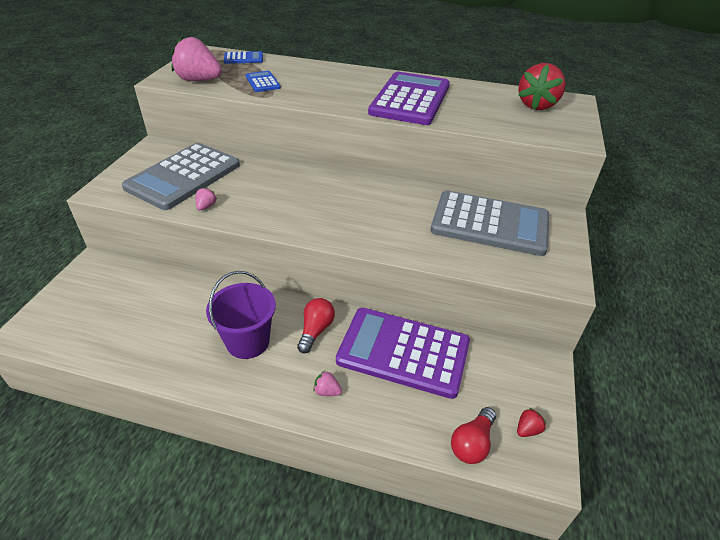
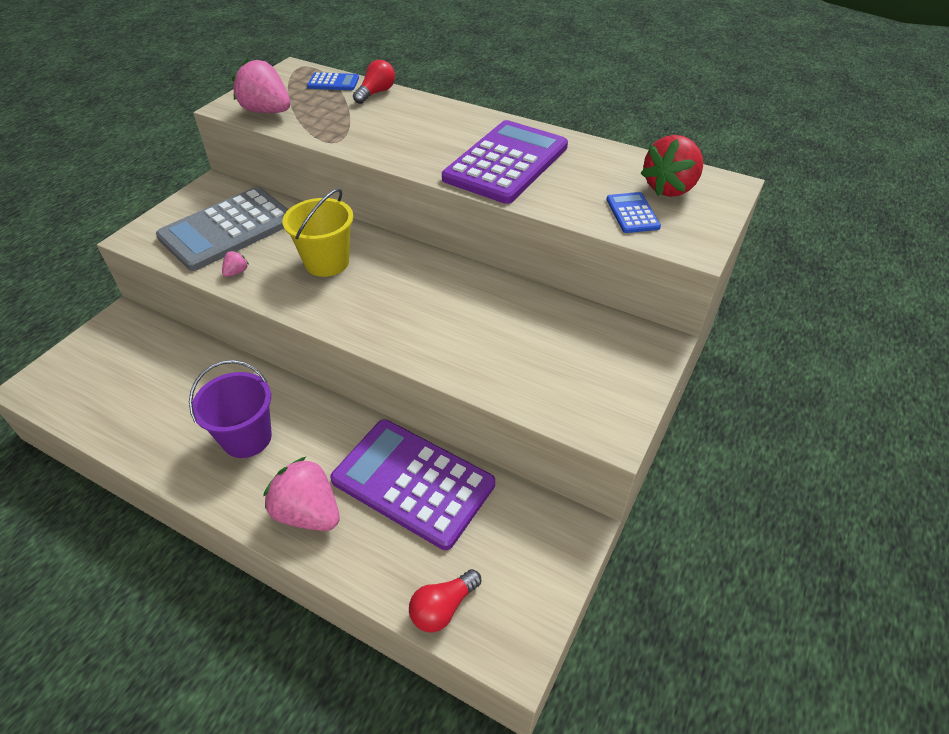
camera: 15 degrees right, 5 degrees up
blue calculator [246,71,281,92] -> blue calculator moved to [606,192,661,233]
red light bulb [297,298,335,353] -> red light bulb moved to [353,60,395,104]
pink strawberry [313,371,342,396] -> pink strawberry [263,456,340,531], size x2.35
grey calculator [431,191,549,256] -> none
red strawberry [517,408,547,437] -> none
none -> yellow bucket [283,188,353,277]

